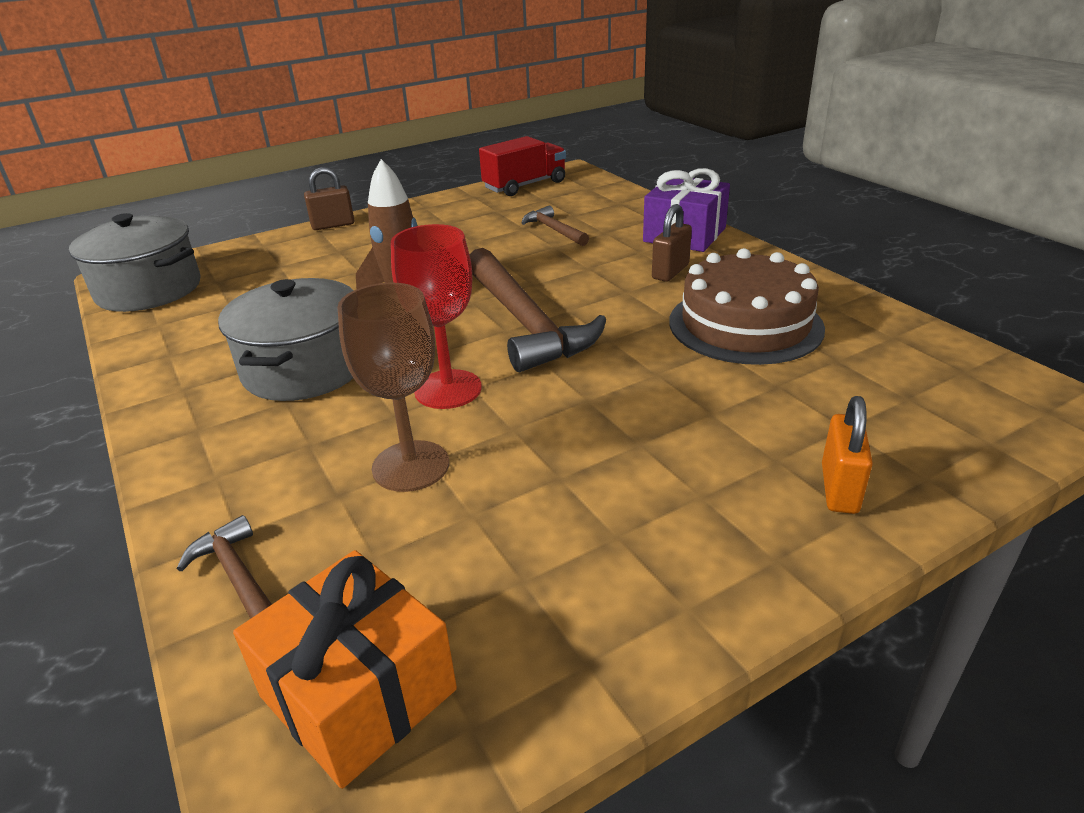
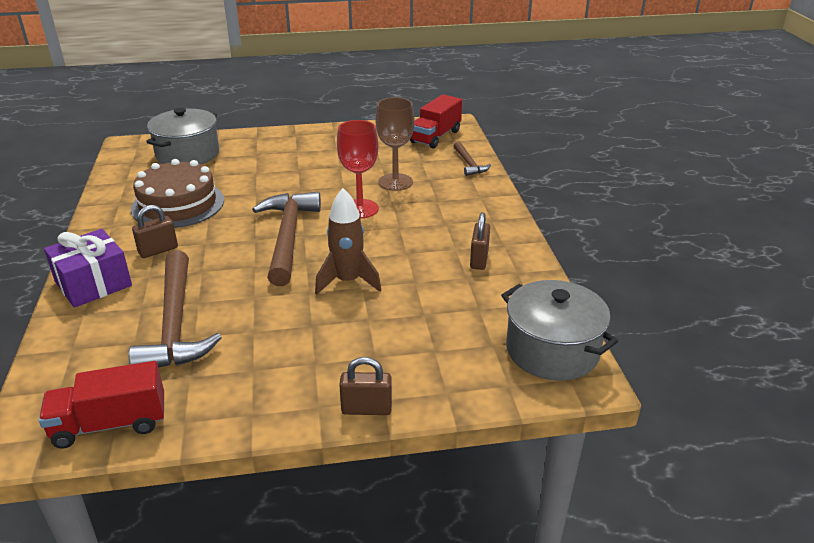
camera: 160 degrees left, 0 degrees up
grey pot [218,278,354,401] -> grey pot moved to [146,108,219,164]
orange gift [233,550,457,789] -> red truck [410,94,462,149]
brown hammer [522,206,589,246] -> brown hammer [129,250,222,368], size x2.02
orange padlock [822,396,873,514] -> none
none -> brown padlock [470,212,490,270]

